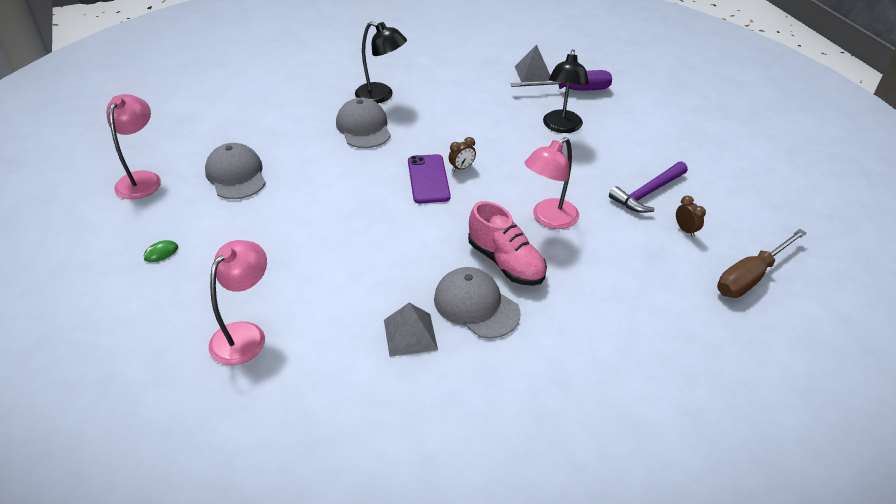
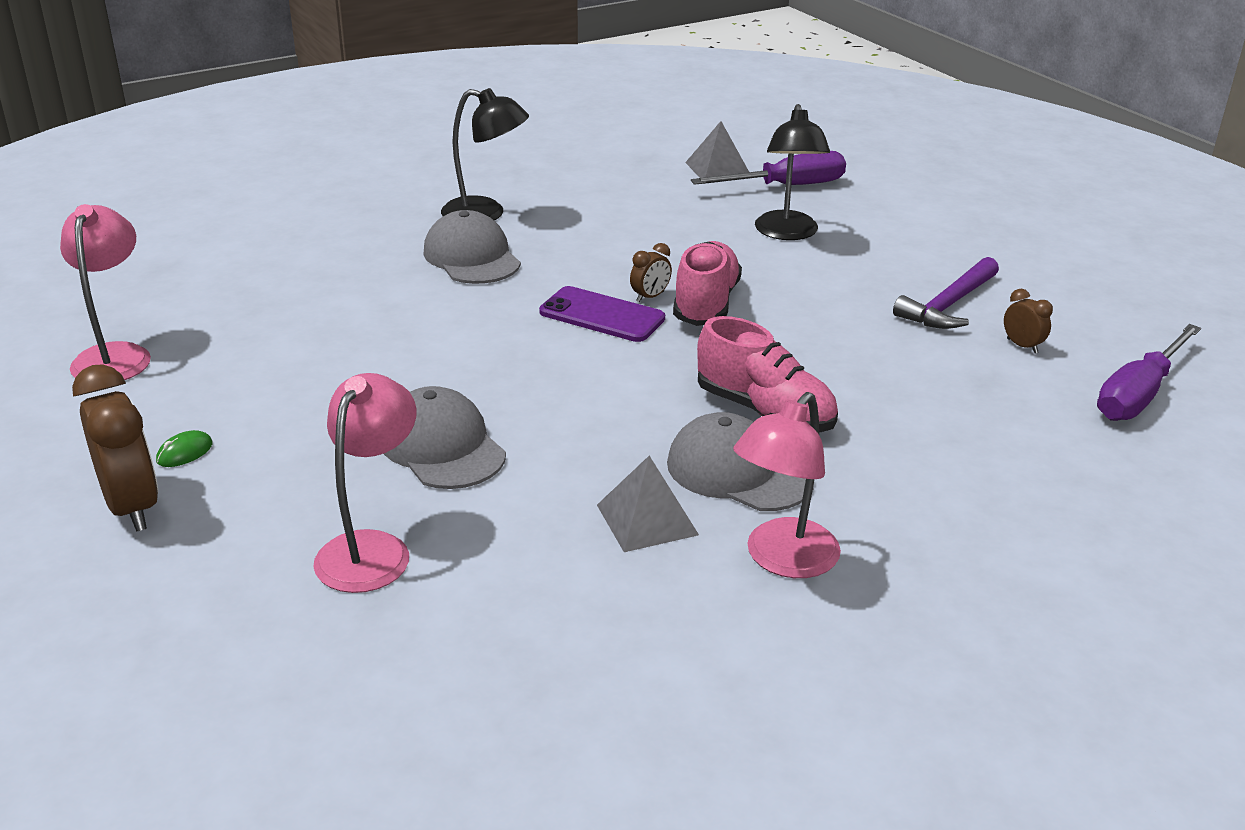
camera: 10 degrees left, 10 degrees down
grey cap [205,143,266,199] -> grey cap moved to [384,386,506,489]
purple phone [408,154,451,204] -> purple phone turned 45 degrees counterclockwise [539,286,665,342]
pink lamp [525,137,579,229] -> pink lamp moved to [733,392,841,578]
brown screwdriver [717,229,807,298] -> purple screwdriver [1097,324,1201,421]
none -> brown clock [72,364,158,532]
none -> pink shoe [673,241,742,326]

